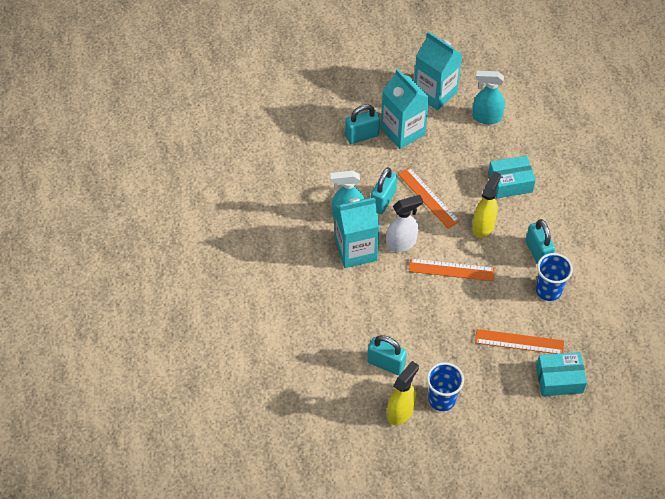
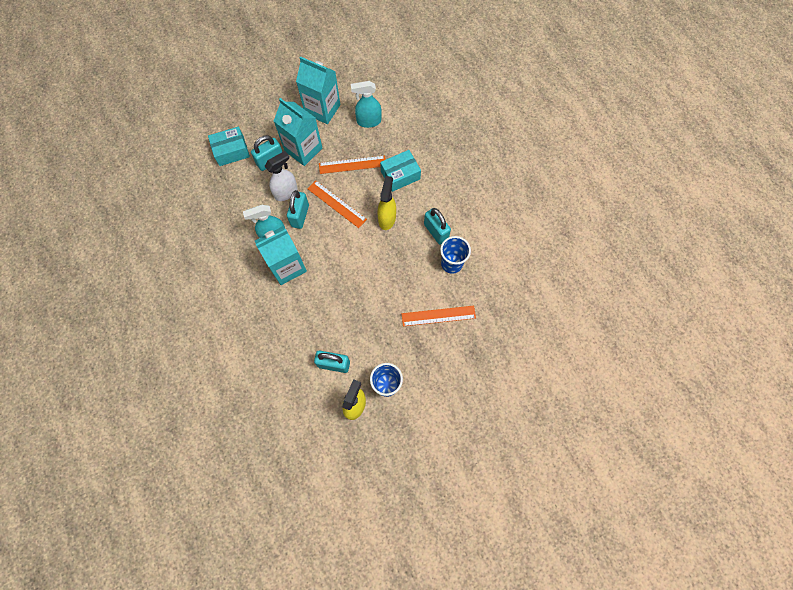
camera: 15 degrees left, 15 degrees up
white spray bottle [386,195,423,252] -> white spray bottle moved to [265,151,298,201]
orange ruler [409,258,495,281] -> orange ruler moved to [319,155,386,174]
turquoise box [536,352,587,396] -> turquoise box moved to [208,127,250,166]

